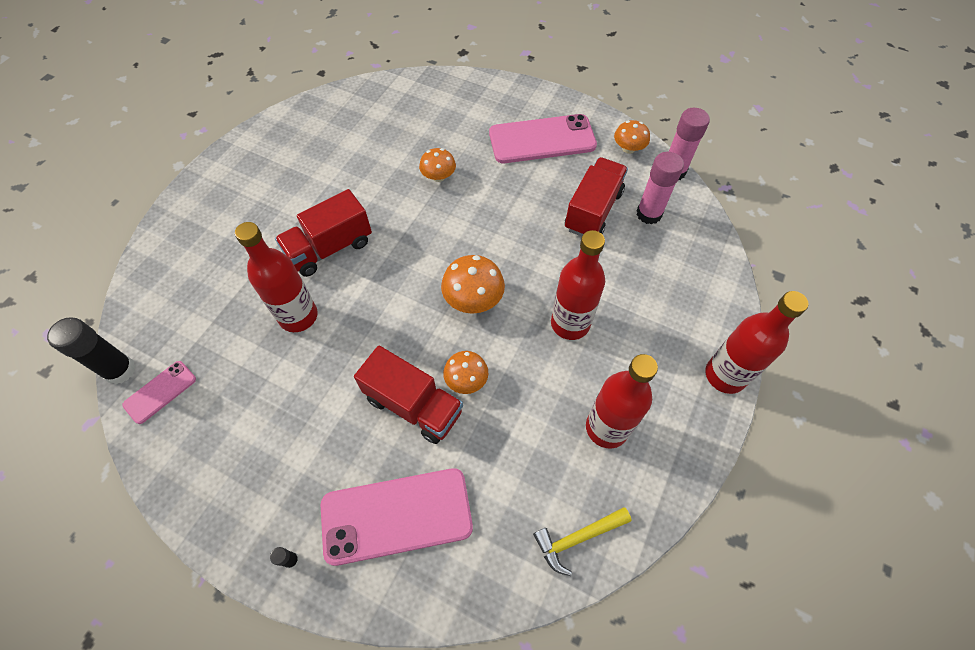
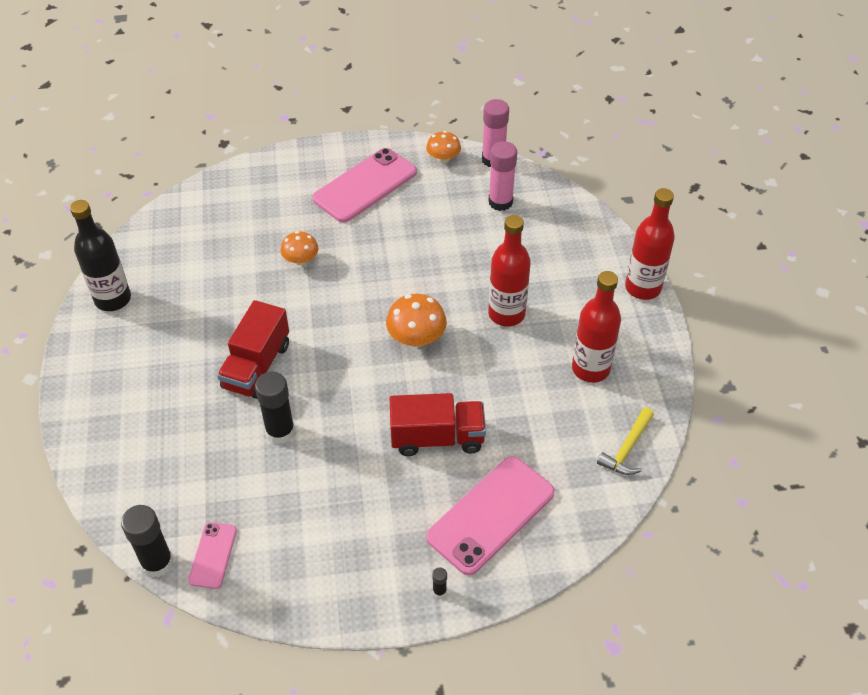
camera: 35 degrees left, 10 degrees down
red bottle [235,222,318,332] -> black glue stick [255,372,295,444]
orange mushroom [443,351,488,394] -> none
red truck [565,157,628,237] -> none
none -> black bottle [70,200,131,311]

